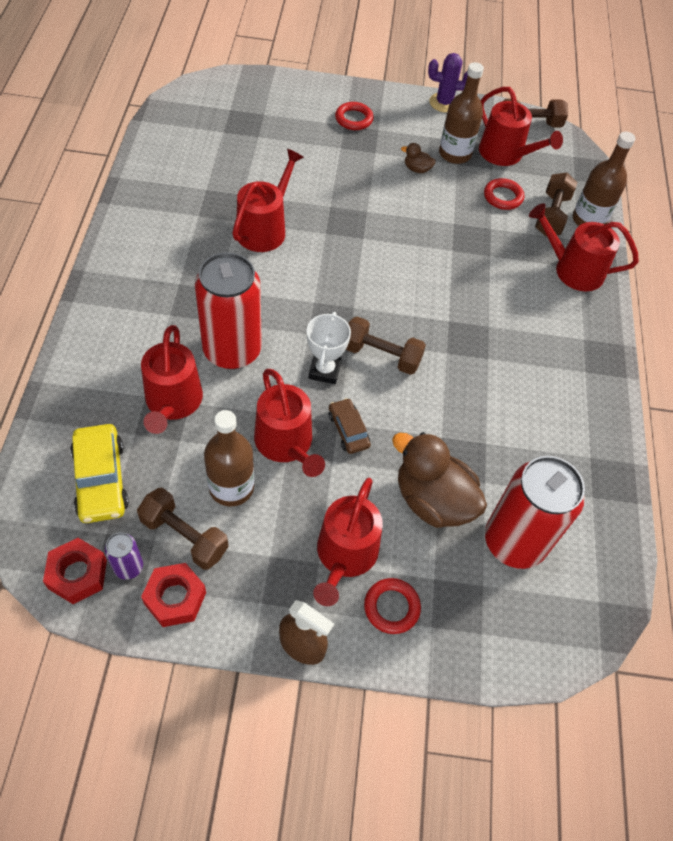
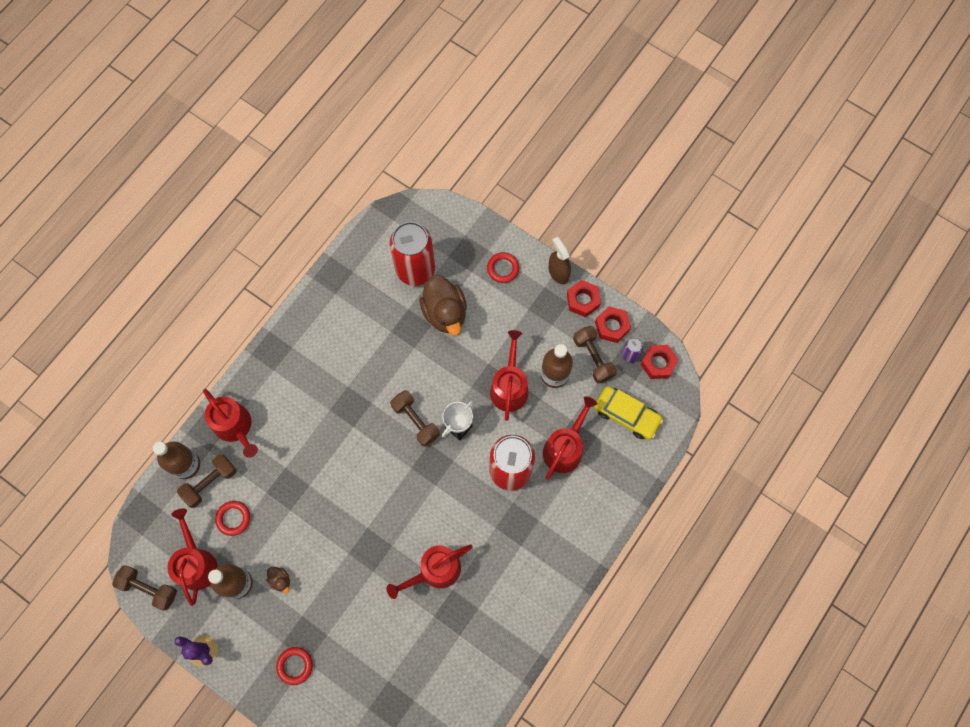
camera: 145 degrees left, 15 degrees up
yellow car [70,424,129,523] -> yellow car turned 105 degrees clockwise [594,386,663,440]
red watering can [313,478,383,606] -> none
brown car [329,398,371,454] -> none
none -> red nut [567,280,601,317]

